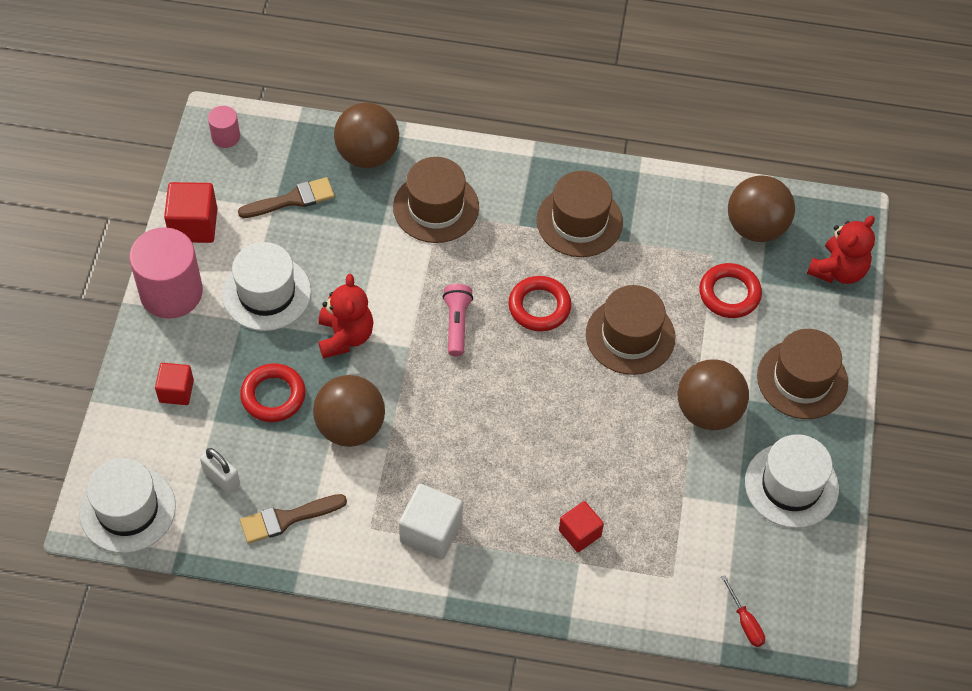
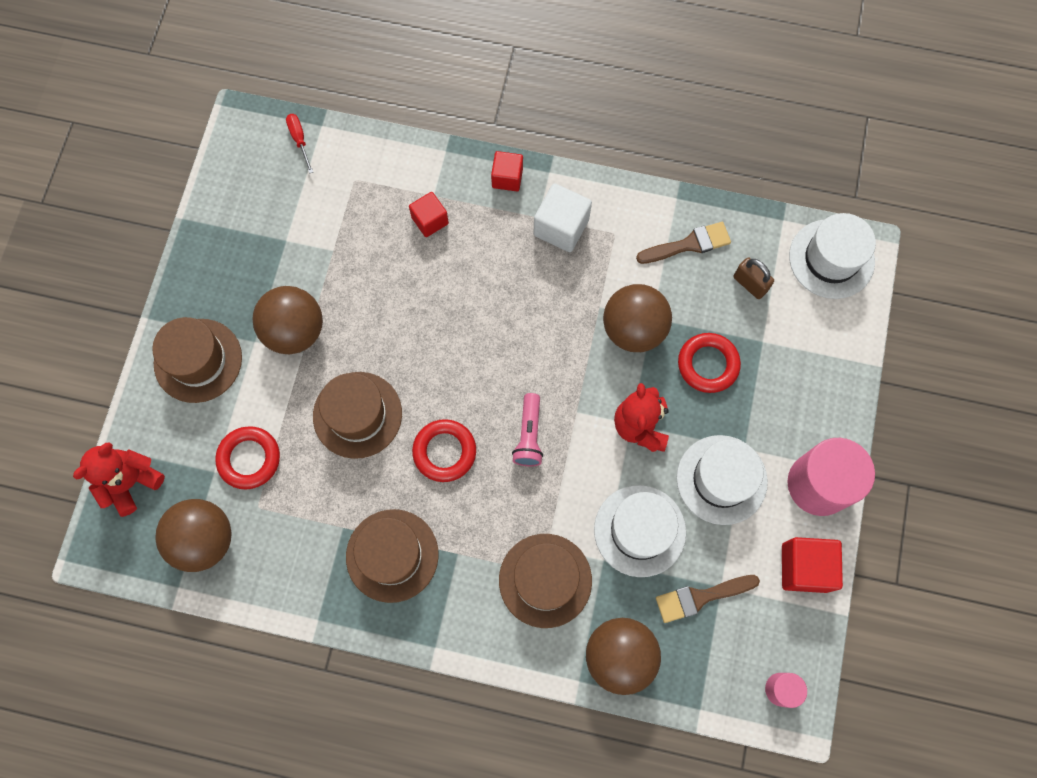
camera: 175 degrees left, 15 degrees up
red cube [155,363,194,405] -> red cube moved to [491,151,523,191]
white padlock [200,448,240,494] -> brown padlock [733,257,774,299]
white hat [745,434,839,528] -> white hat moved to [594,485,686,577]

